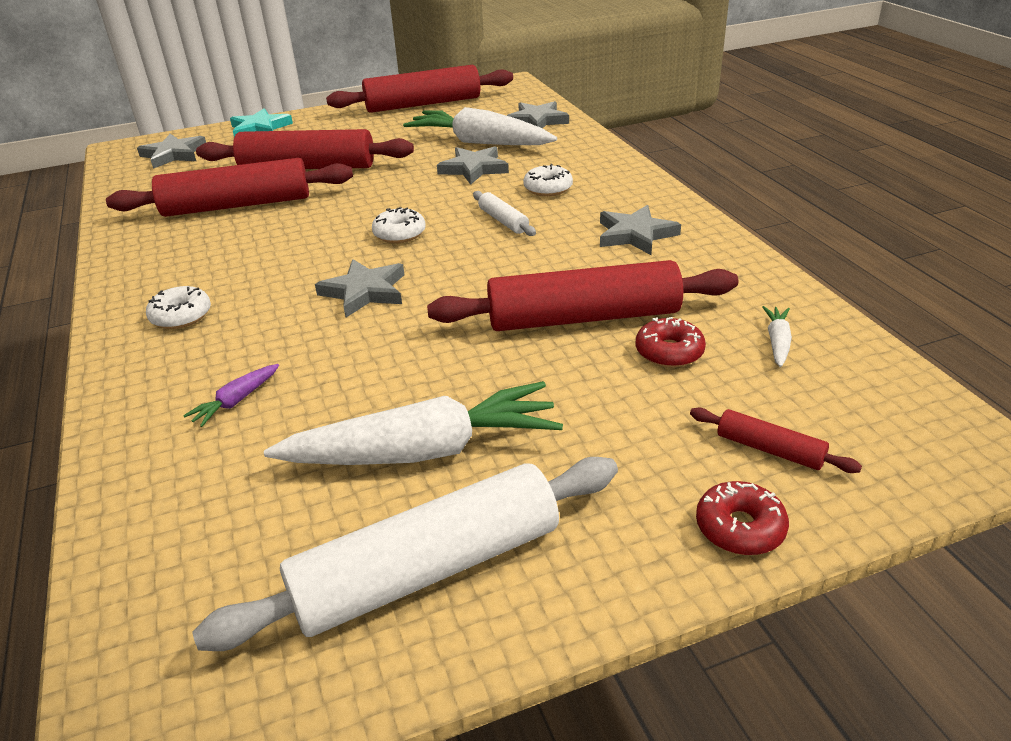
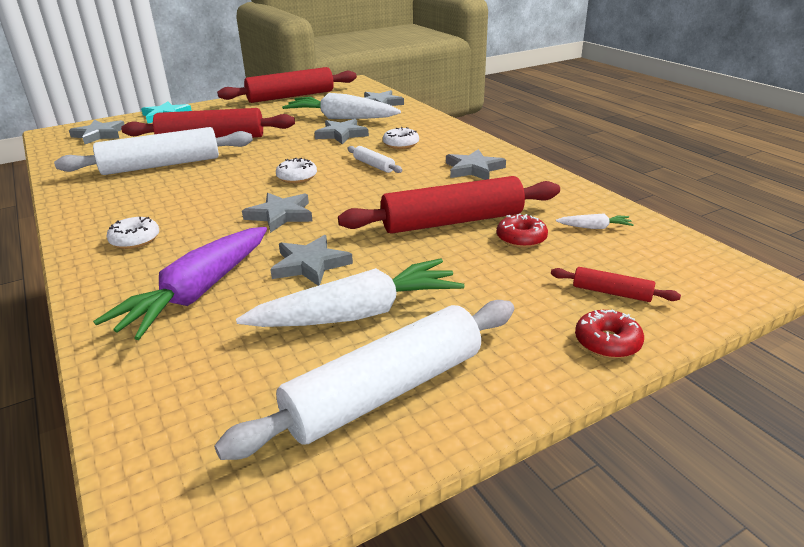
camera: 10 degrees left, 5 degrees down
red rolling pin [106,158,353,217] -> white rolling pin [54,127,253,175]
purple carrot [183,364,279,427] -> purple carrot [93,227,267,340], size x2.43
white carrot [762,306,792,367] -> white carrot turned 90 degrees clockwise [556,213,634,229]
none -> grey star [270,235,353,286]

